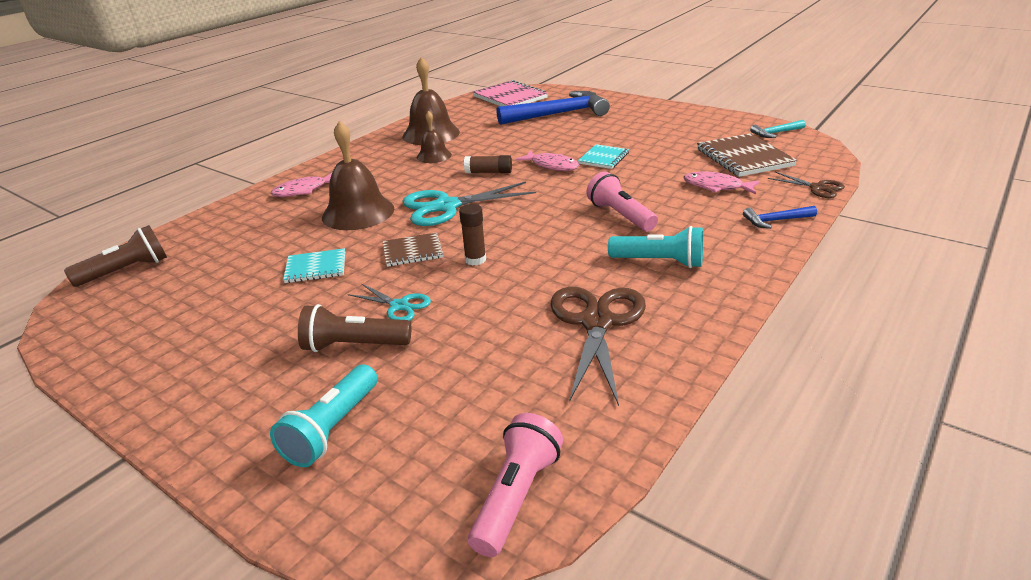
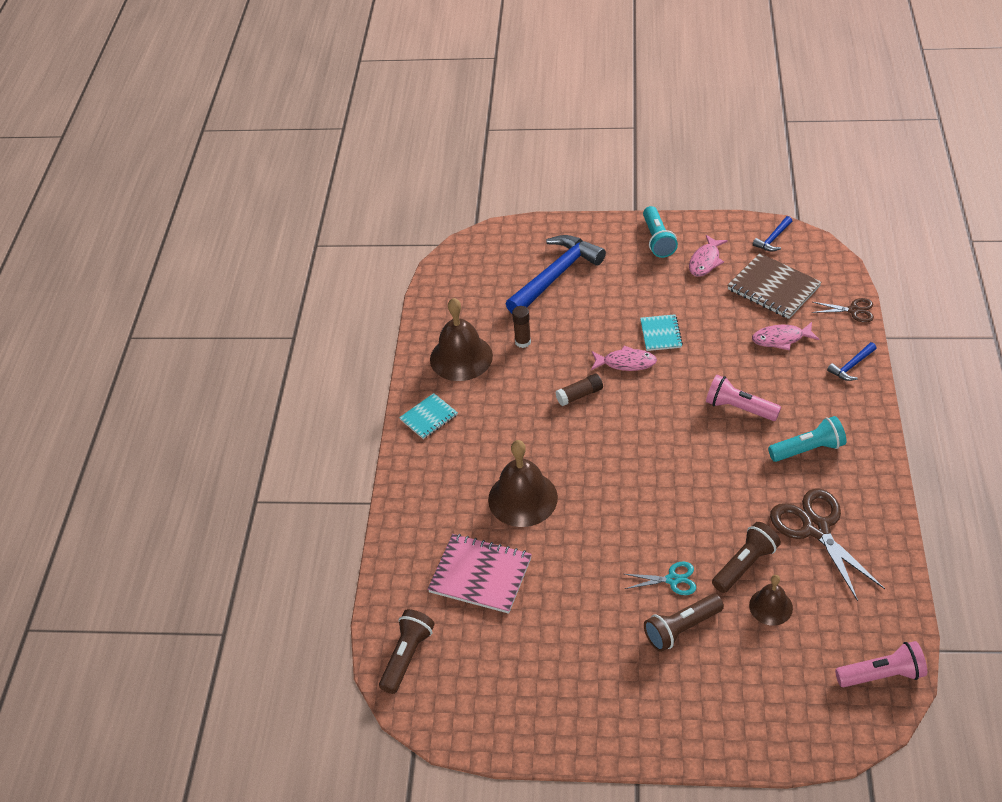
camera: 30 degrees left, 15 degrees up
turquoise flashlight [270,364,377,467] -> turquoise flashlight moved to [643,206,678,258]
pink fish [271,173,332,197] -> pink fish moved to [689,235,728,277]
turquoise notebook [283,248,345,283] -> turquoise notebook moved to [399,393,458,439]
brown notebook [383,232,443,267] -> none
turquoise scissors [402,182,536,226] -> none
brown bell [417,111,452,163] -> brown bell moved to [749,575,793,626]
brown glue stick [459,204,486,265] -> brown glue stick moved to [512,306,531,348]
pink flashlight [468,413,563,557] -> pink flashlight turned 90 degrees clockwise [835,641,927,687]
pink notebook [473,80,548,106] -> pink notebook moved to [428,534,532,614]
turquoise hammer [750,120,805,138] -> blue hammer [753,216,792,252]
none -> brown flashlight [712,522,781,593]

